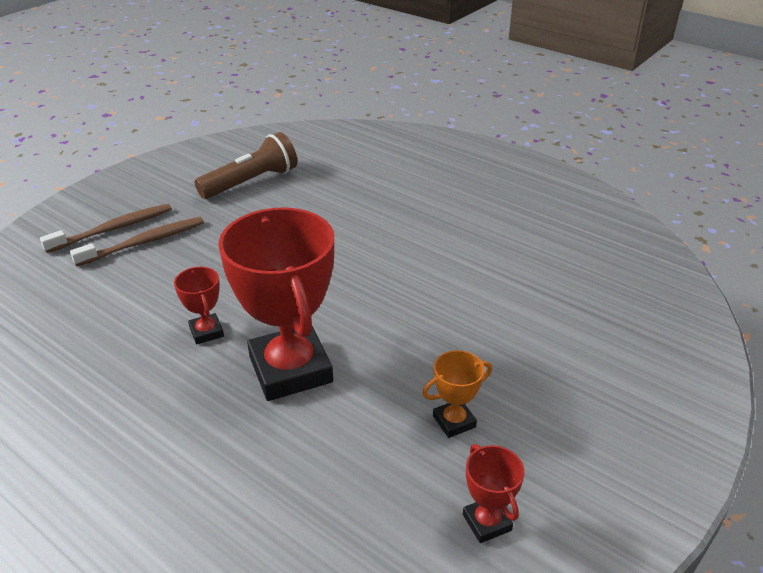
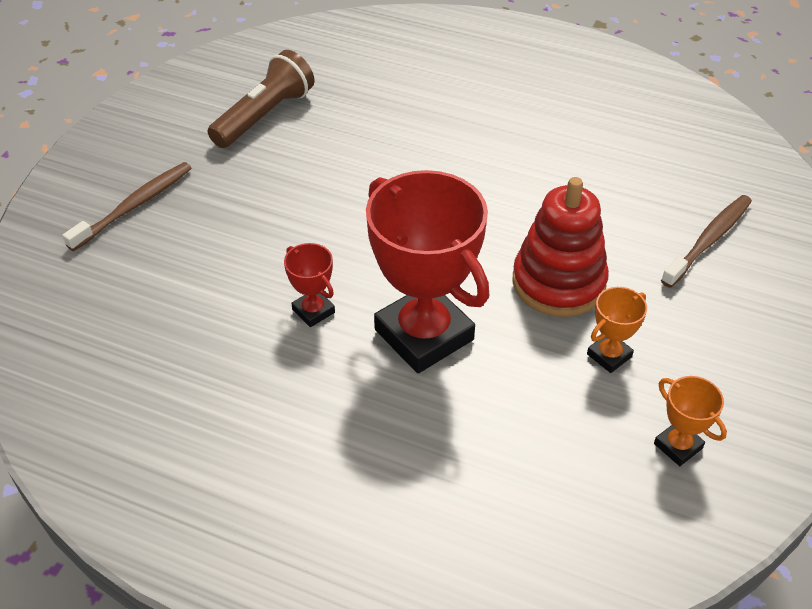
camera: 15 degrees left, 10 degrees up
brown toothbrush [70,217,204,266] -> brown toothbrush moved to [661,195,752,288]
red trophy [463,444,525,543] -> orange trophy [654,376,727,466]
none -> red stacking toy [513,177,609,317]

